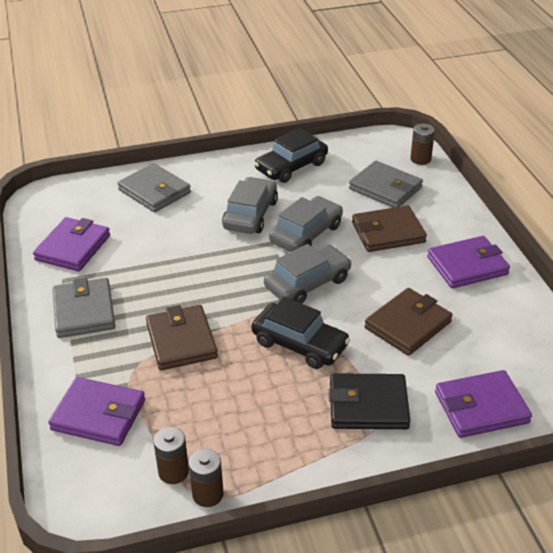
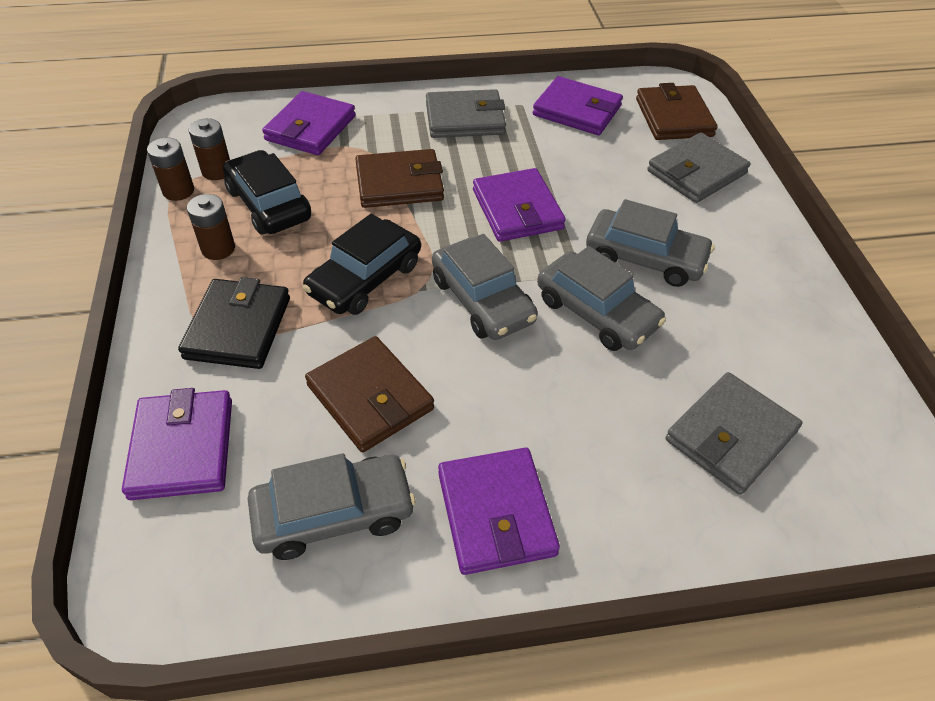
camera: 95 degrees right, 10 degrees up
black car [254,128,328,183] -> black car moved to [223,150,311,235]
brown wallet [352,205,427,252] -> brown wallet moved to [636,83,718,140]
brown battery [410,124,435,165] -> brown battery moved to [187,194,235,260]
none -> grey car [248,453,416,560]
none -> purple wallet [473,168,566,242]

